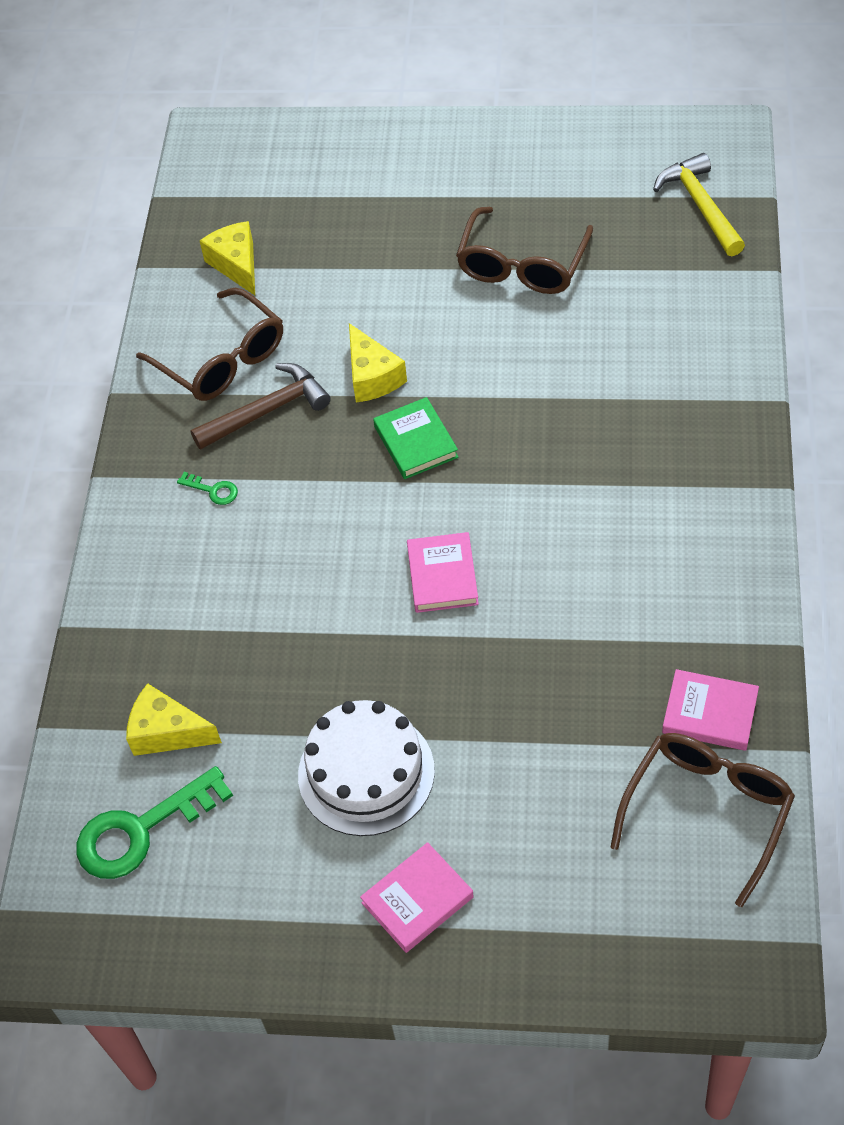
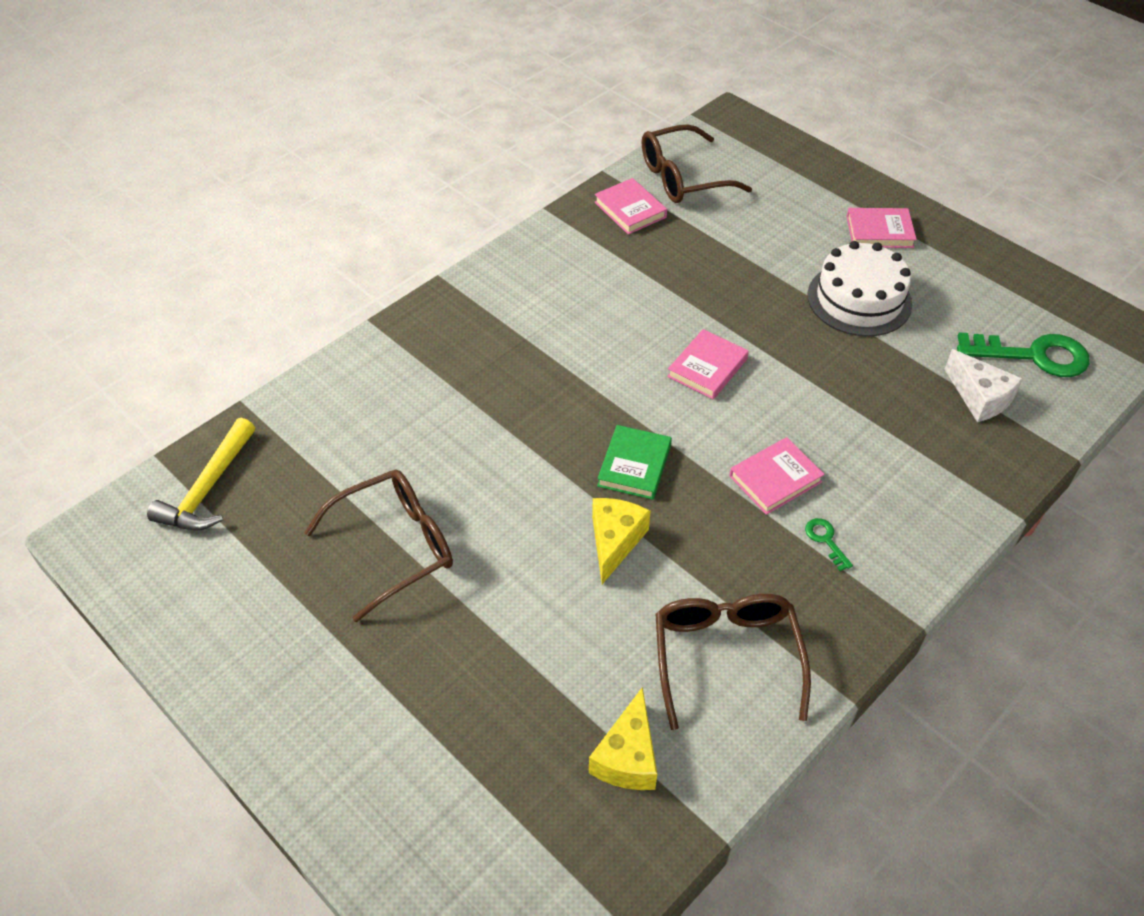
camera: 145 degrees left, 5 degrees down
yellow cheese [126,683,222,756] -> white cheese [945,349,1023,422]
brown hammer [190,363,331,450] -> none
none -> pink book [729,437,825,515]

